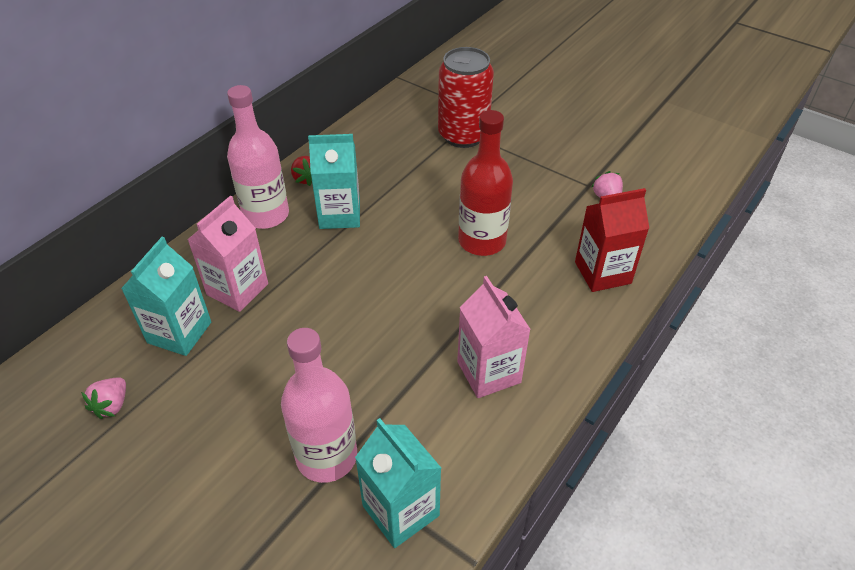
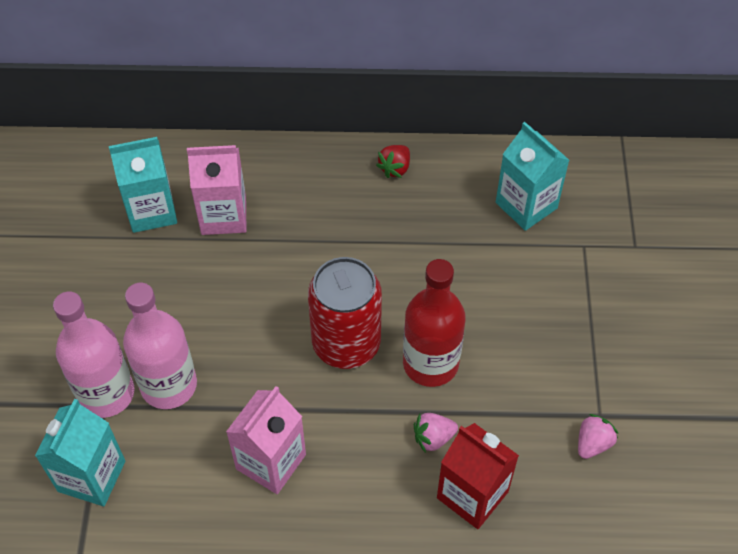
camera: 55 degrees right, 10 degrees up
pink strawberry [81,377,126,419] -> pink strawberry moved to [414,413,458,453]
pink bottle [227,85,289,229] -> pink bottle moved to [123,283,197,409]
turquoise carton [308,134,360,229] -> turquoise carton moved to [496,122,569,231]
red can [438,47,494,148] -> red can moved to [308,257,382,369]

